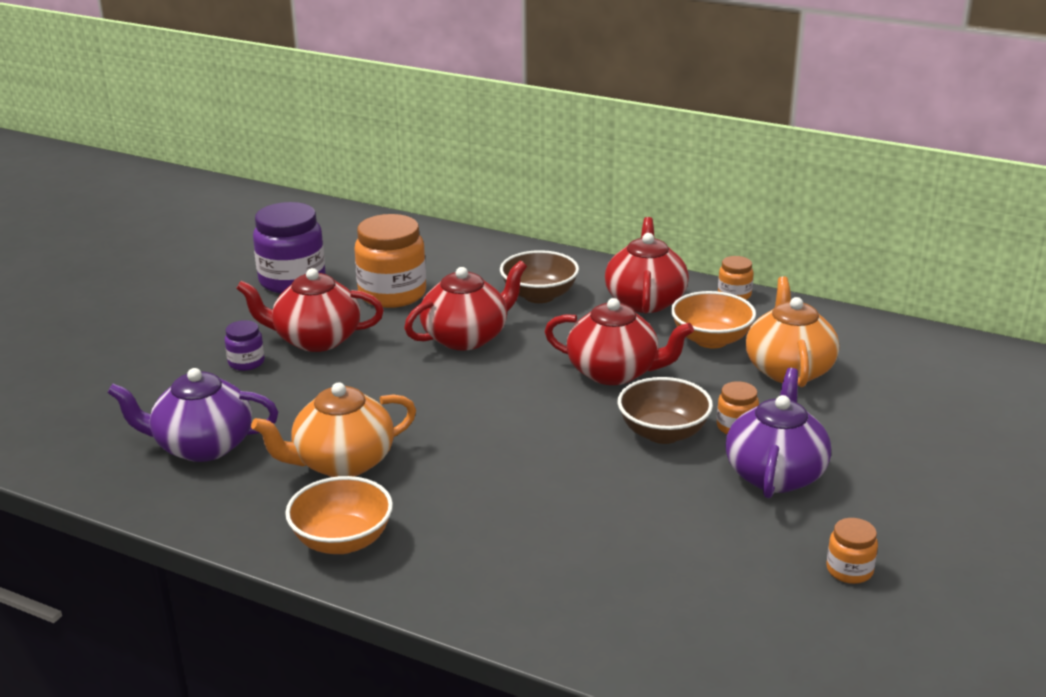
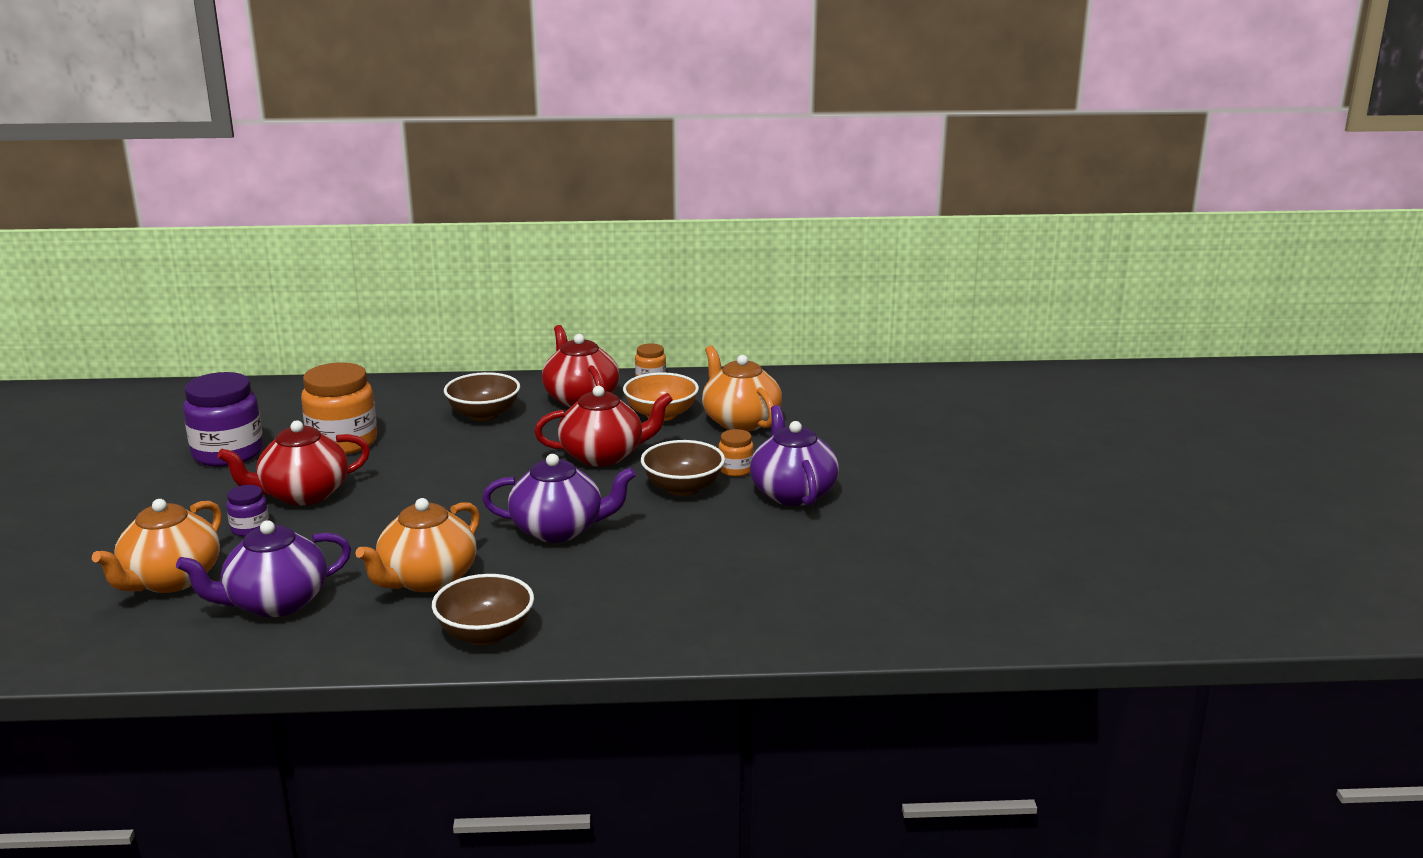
camera: 30 degrees left, 5 degrees down
orange bowl [285,476,393,554] -> brown bowl [432,574,534,645]
red teapot [404,260,527,350] -> none
orange jar [826,518,878,584] -> none
none -> orange teapot [92,499,222,593]
none -> purple teapot [482,454,636,543]

